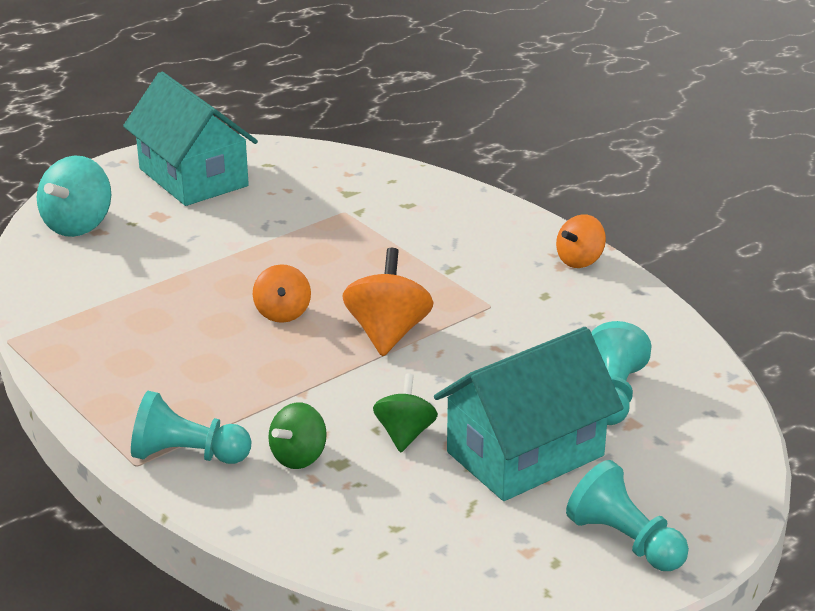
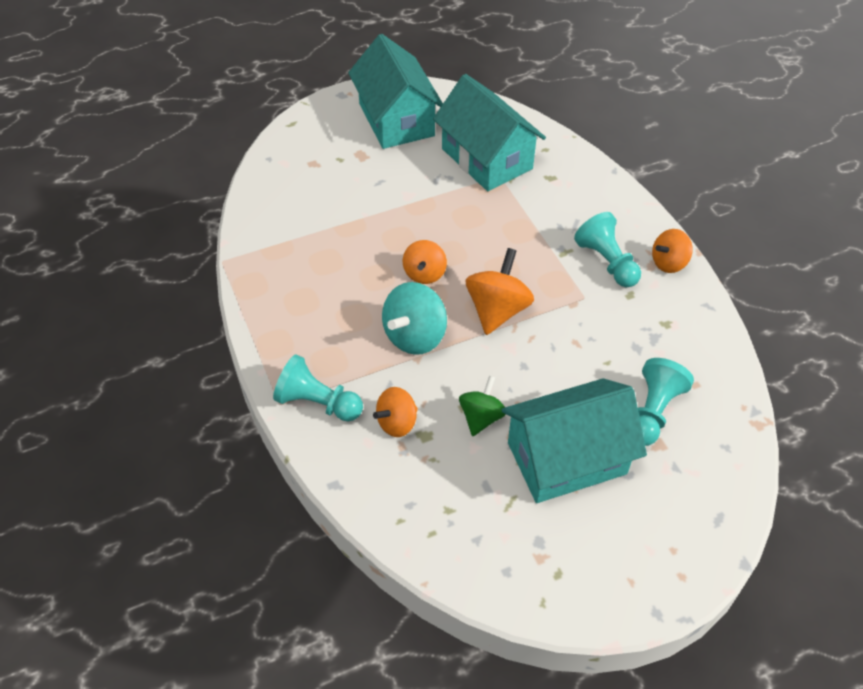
camera: 15 degrees right, 20 degrees up
turquoise spinning top [37,156,111,237] -> turquoise spinning top moved to [382,282,447,355]
green spinning top [268,402,327,469] -> orange spinning top [373,387,418,437]
turquoise pawn [566,460,689,571] -> turquoise pawn moved to [574,212,641,287]
none -> turquoise house [433,74,546,191]

